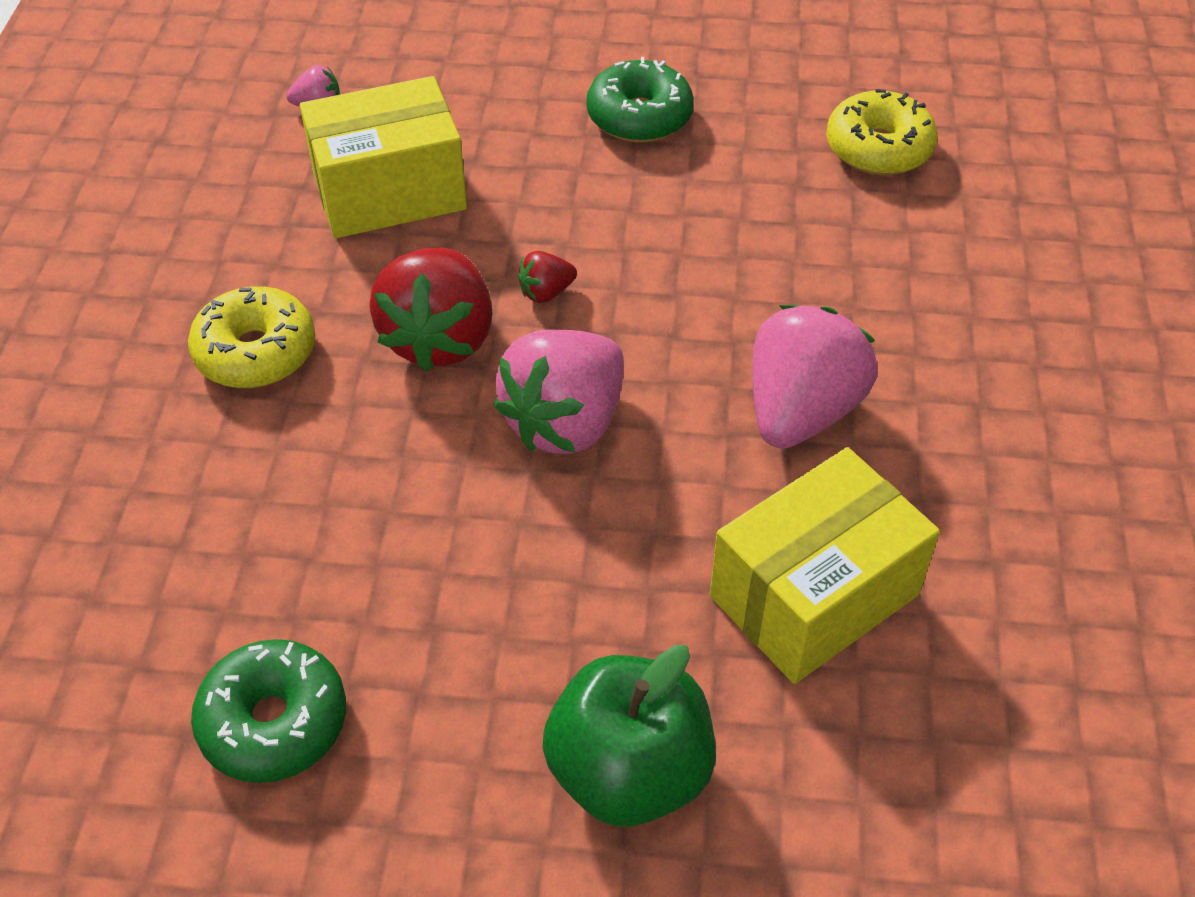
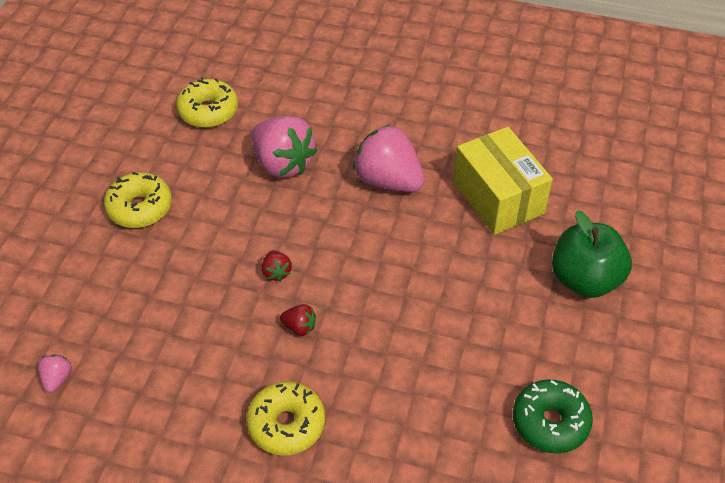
camera: 80 degrees left, 0 degrees up
yellow box [300,76,467,238] -> none
red strawberry [369,247,493,372] -> red strawberry [280,304,316,336], size x0.44
pink strawberry [493,330,624,454] -> pink strawberry moved to [251,116,318,178]
green donut [586,57,694,143] -> yellow donut [104,172,172,228]

